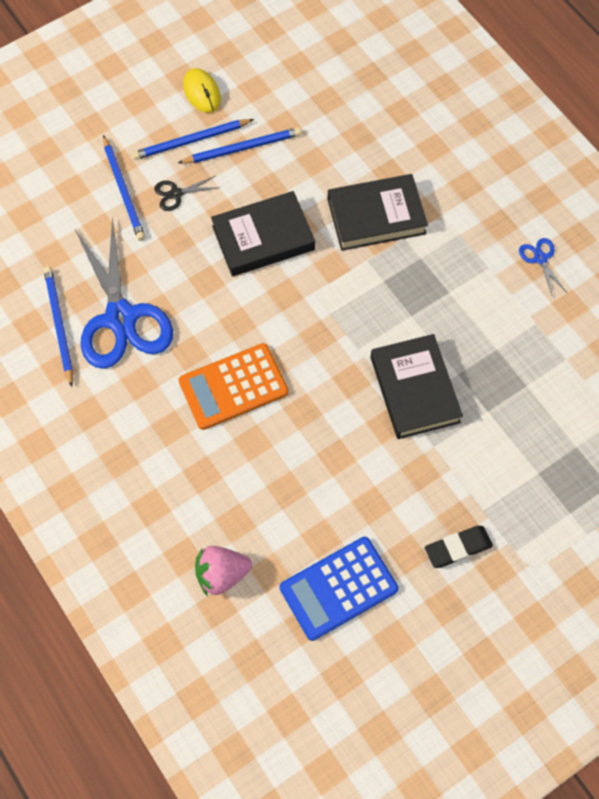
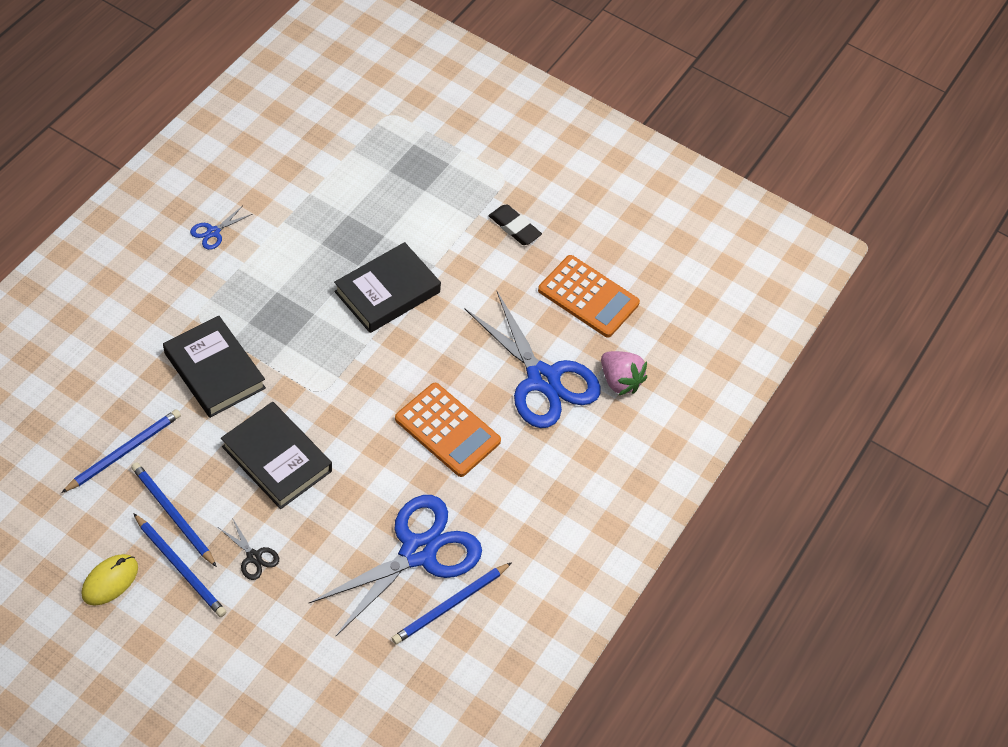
camera: 120 degrees left, 10 degrees down
blue pencil [103,135,145,241] -> blue pencil moved to [61,409,181,493]
blue calculator [280,537,398,641] -> orange calculator [538,255,640,337]
none -> blue scissors [464,291,601,428]

